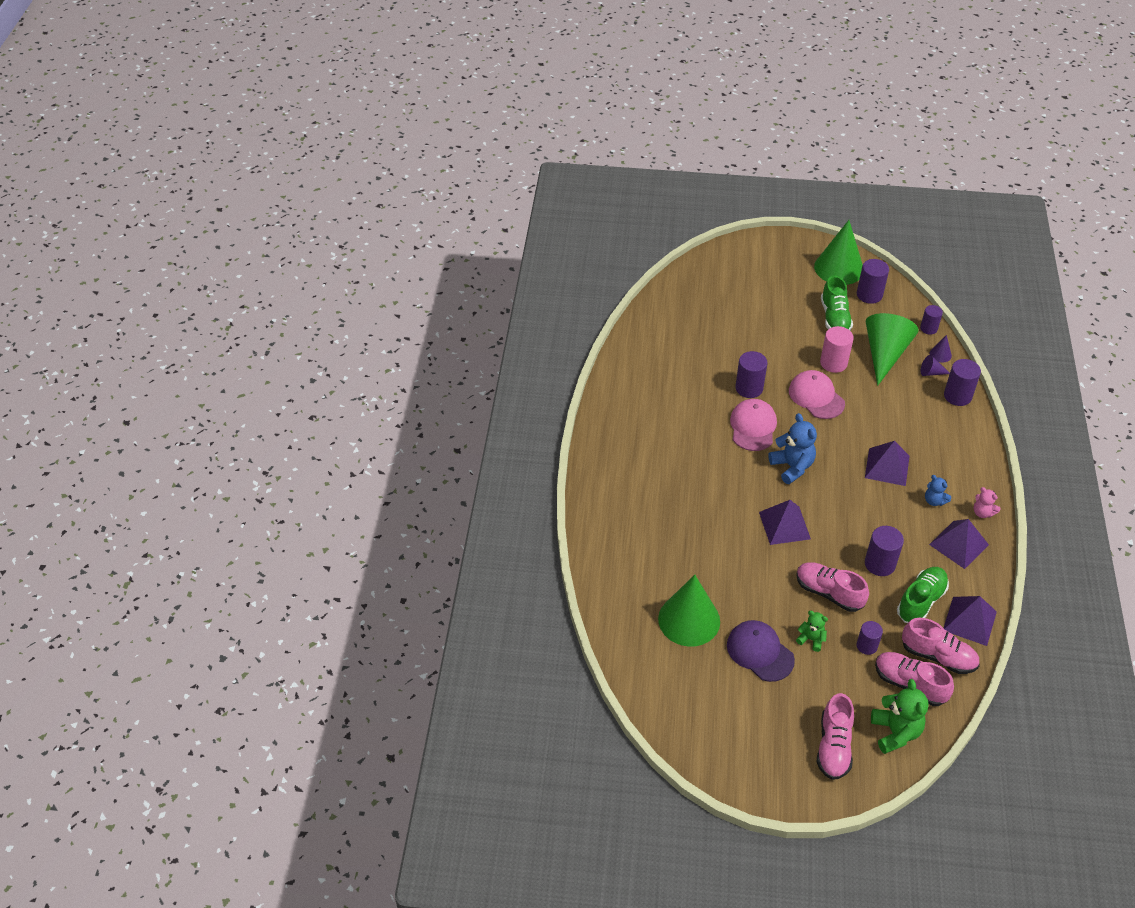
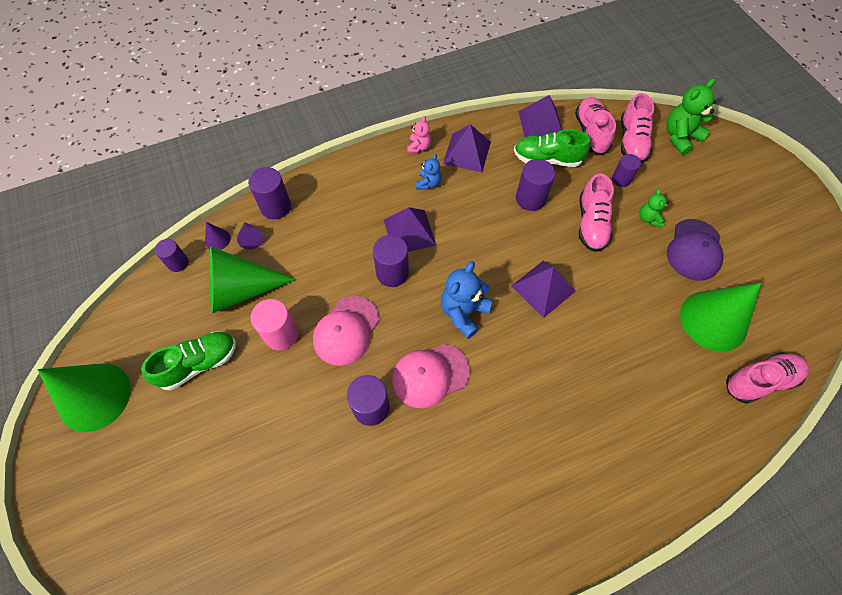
camera: 120 degrees left, 15 degrees up
pink shoe [817,693,854,780] -> pink shoe moved to [726,352,809,404]
purple cylinder [857,259,889,304] -> purple cylinder moved to [373,235,409,287]

